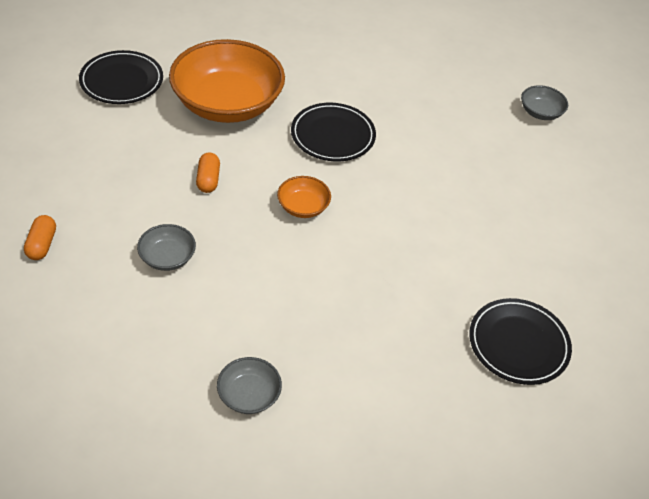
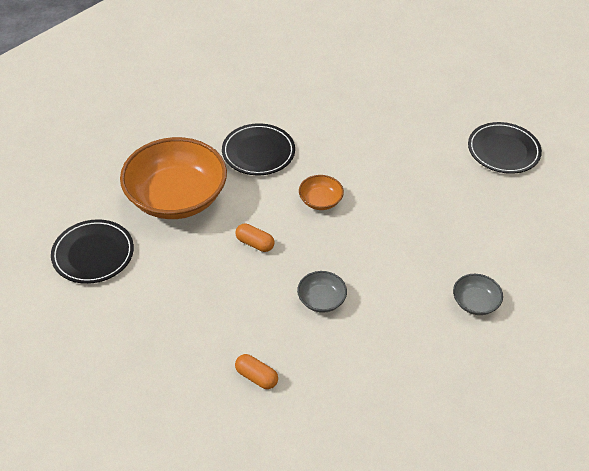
camera: 55 degrees left, 0 degrees up
grey bowl [521,85,568,120] -> none

